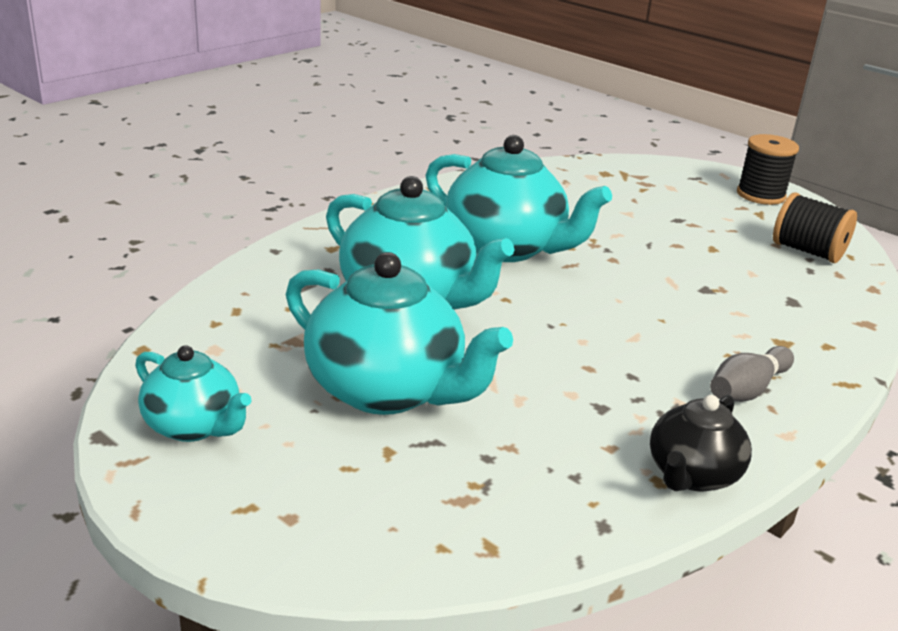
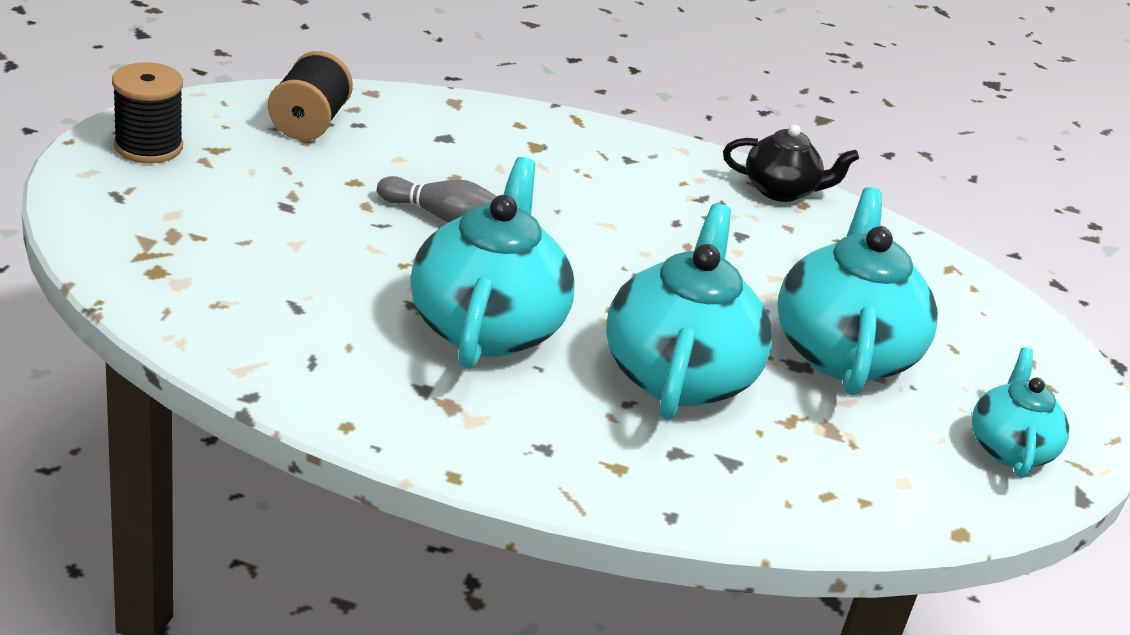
camera: 120 degrees left, 5 degrees up
grey bowling pin [710,346,794,402] -> grey bowling pin moved to [377,176,497,223]

